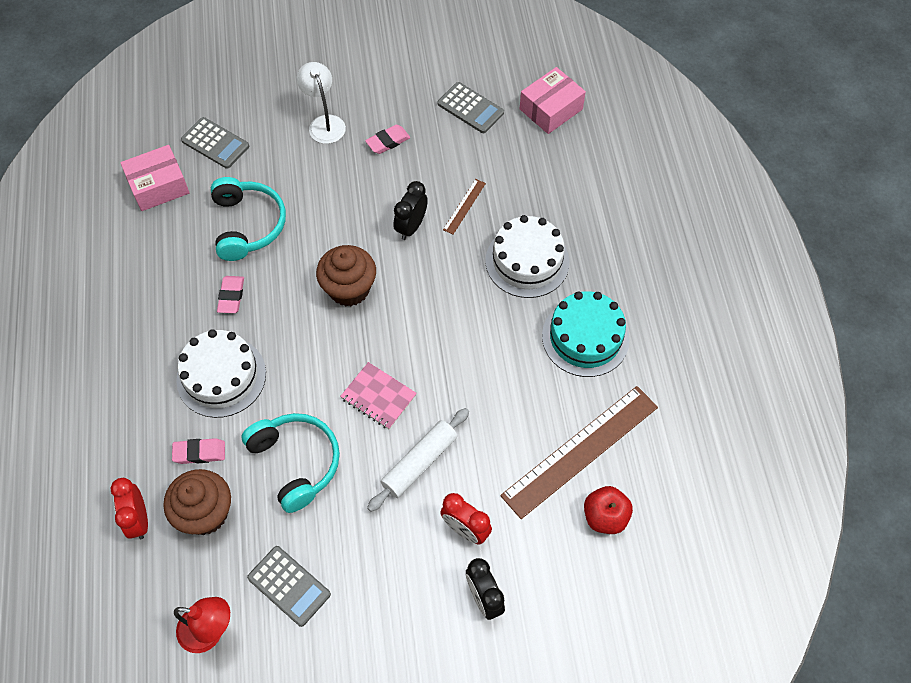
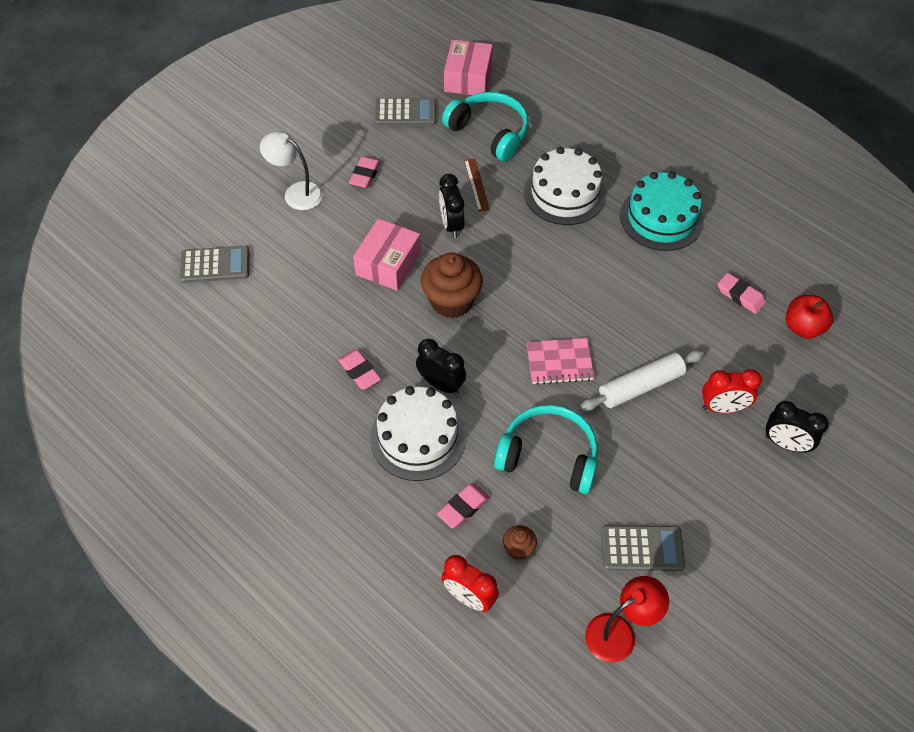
camera: 40 degrees left, 5 degrees down
pink box [120,145,190,211] -> pink box moved to [353,219,421,291]
brown cupcake [163,469,231,535] -> brown cupcake [503,525,537,560], size x0.48
turquoise headphones [211,177,286,261] -> turquoise headphones moved to [442,92,529,161]
white rolling pin [367,408,469,512] -> white rolling pin turned 60 degrees clockwise [580,350,704,411]
brown ruler [500,386,658,519] -> pink eraser [718,273,766,314]
none -> black clock [416,339,466,395]

